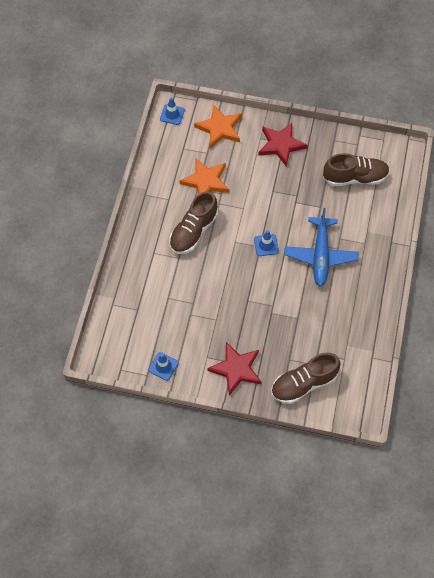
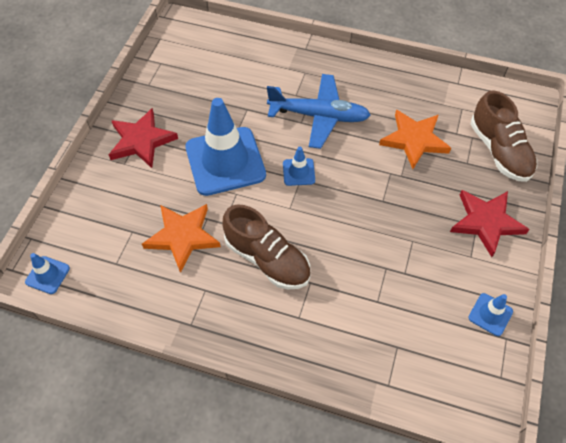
camera: 85 degrees left, 5 degrees down
orange star [194,105,242,149] -> orange star moved to [379,110,451,169]
brown shoe [323,153,390,186] -> none
none -> blue traffic cone [185,98,266,196]

